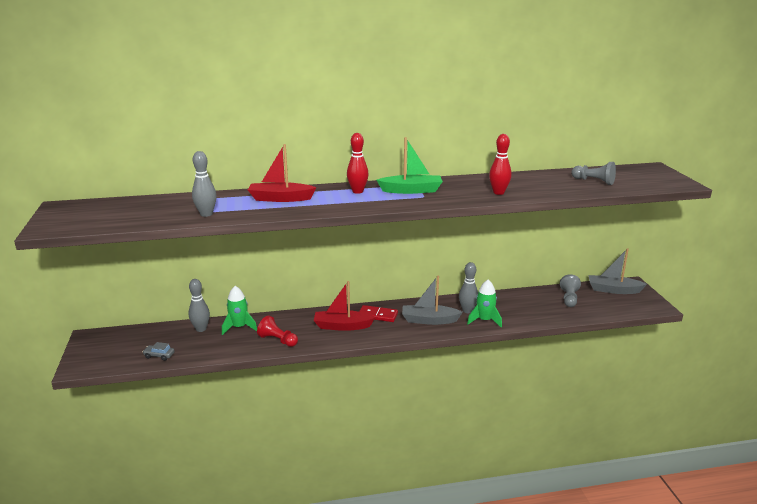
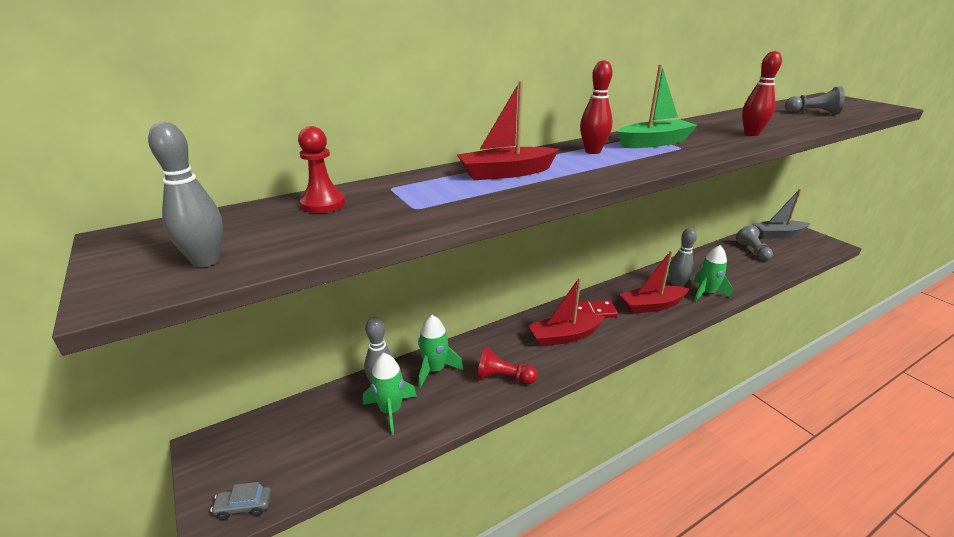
camera: 20 degrees left, 5 degrees up
grey car [143,342,175,361] -> grey car moved to [210,482,272,520]
grey bowling pin [192,151,217,217] -> grey bowling pin moved to [148,122,223,267]
grey boat [402,276,463,325] -> red boat [619,250,689,314]
none -> red pawn [298,126,346,213]
none -> green rocket [363,353,417,435]

